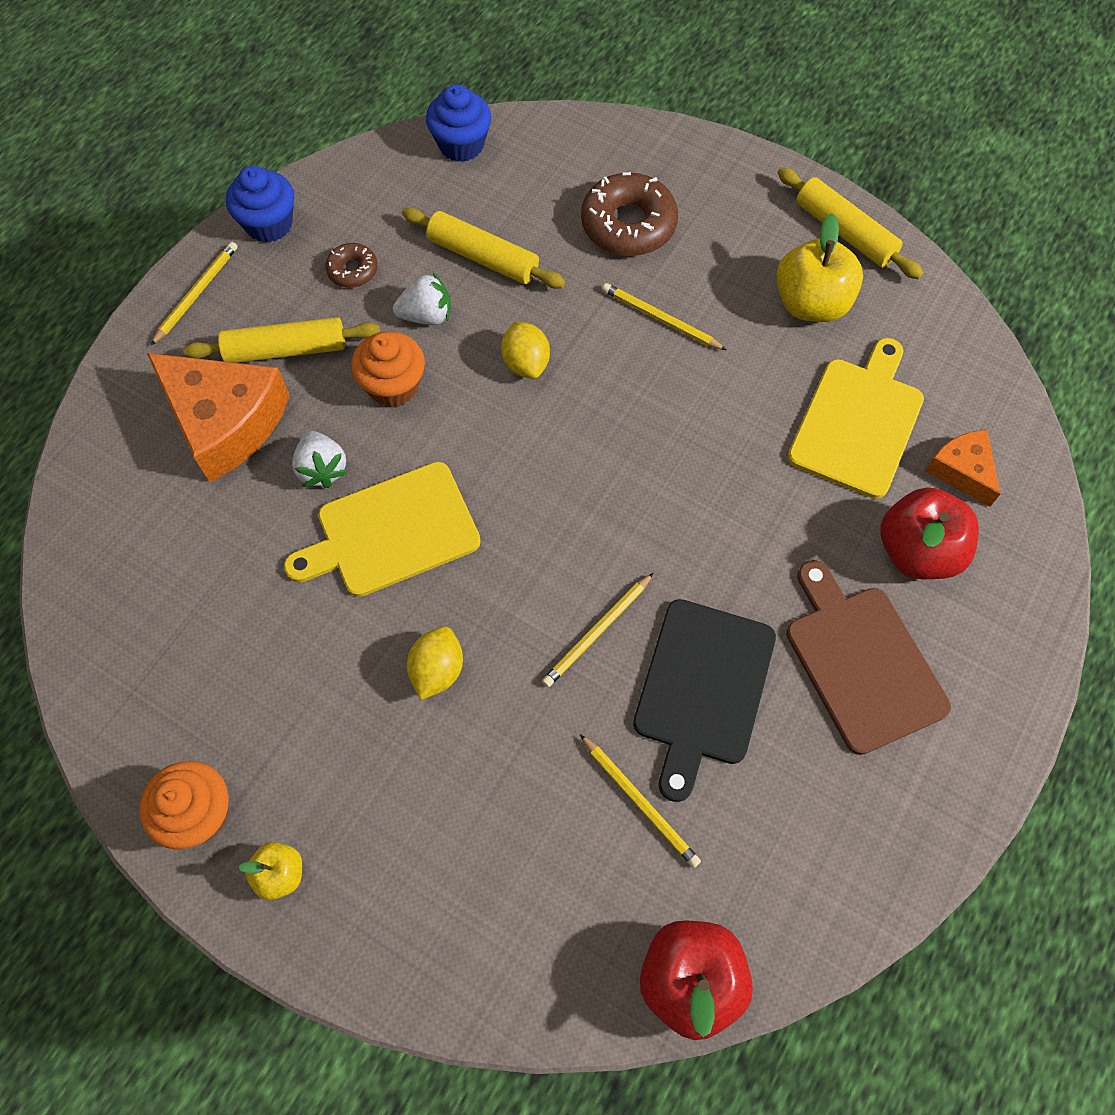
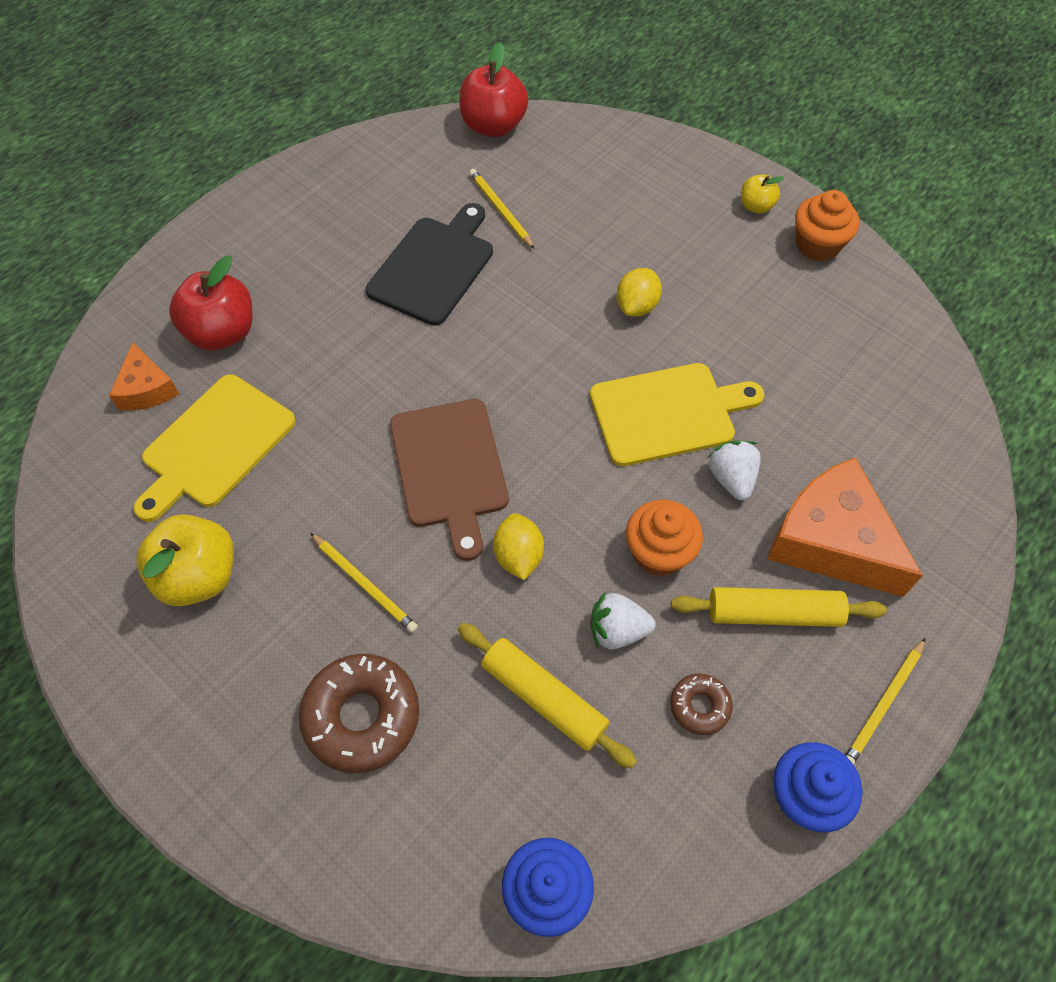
camera: 170 degrees left, 5 degrees down
yellow pencil [542,573,653,687] -> none
yellow rolling pin [777,167,923,279] -> none
brown cutting board [786,560,951,755] -> brown cutting board moved to [390,399,509,561]

